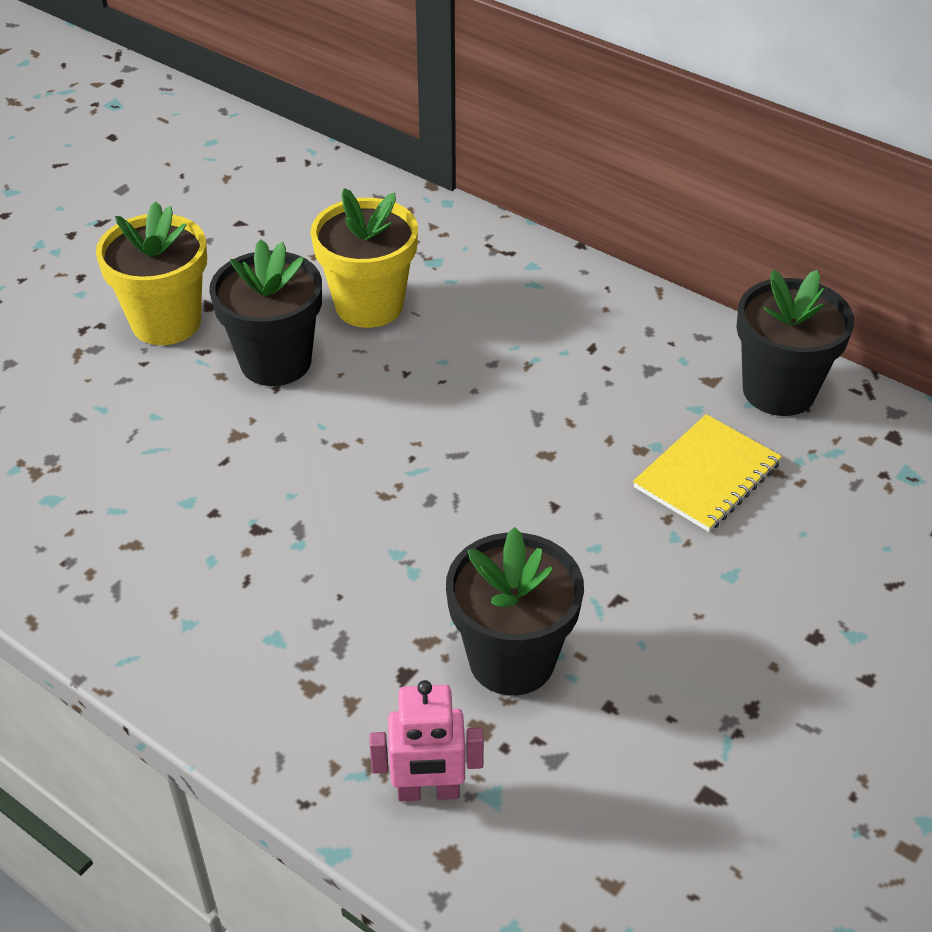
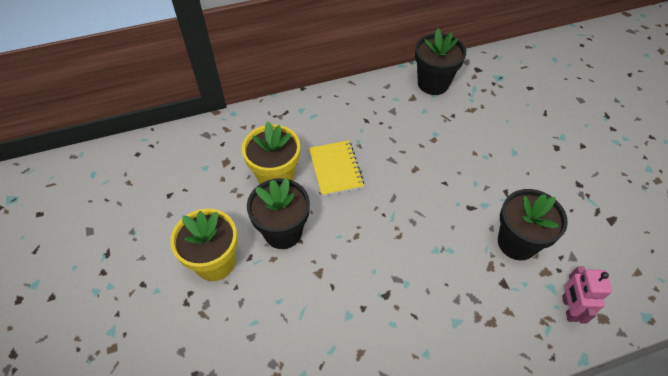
camera: 55 degrees left, 10 degrees up
pink robot [370,680,484,802] -> pink robot turned 150 degrees clockwise [562,266,612,324]
yellow notebook [633,414,782,532] -> yellow notebook moved to [309,140,364,196]

